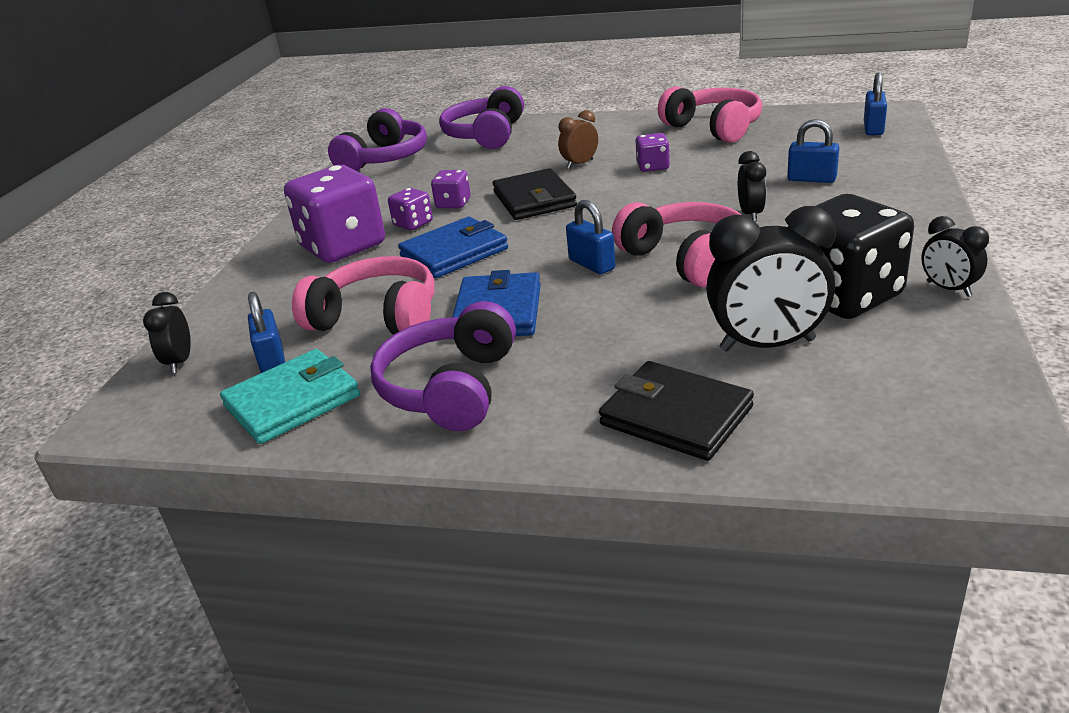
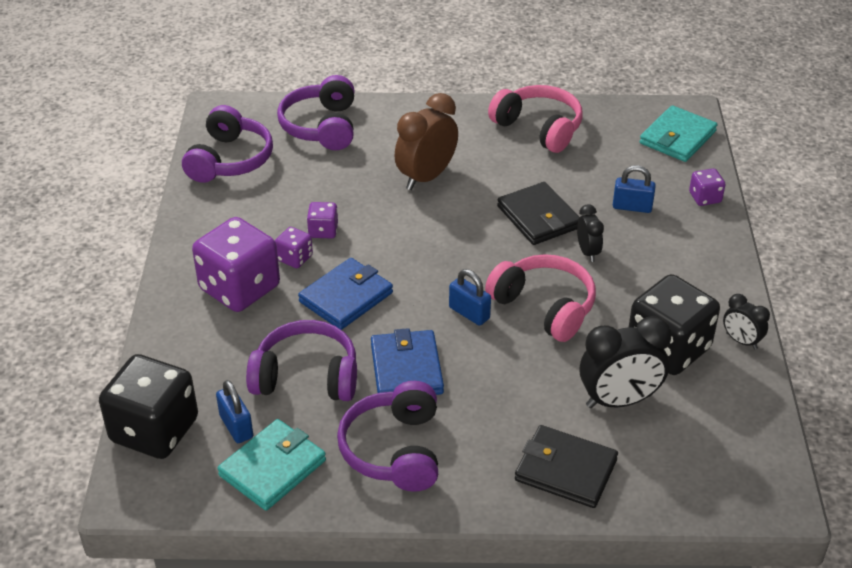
camera: 15 degrees left, 10 degrees up
black clock [143,292,191,374] -> black dice [99,354,198,459]
pink headphones [292,256,435,335] -> purple headphones [246,320,357,401]
black wallet [492,168,577,220] -> black wallet moved to [497,182,579,245]
brown clock [558,110,598,169] -> brown clock [394,93,458,190], size x1.86
purple dice [636,133,670,172] -> purple dice moved to [689,168,725,206]
blue padlock [864,72,887,135] -> turquoise wallet [640,105,717,162]

